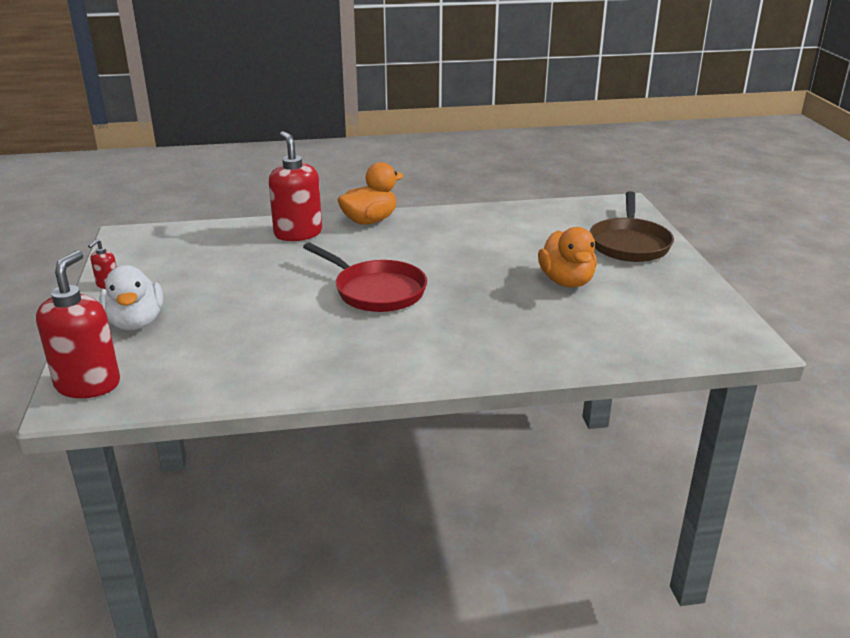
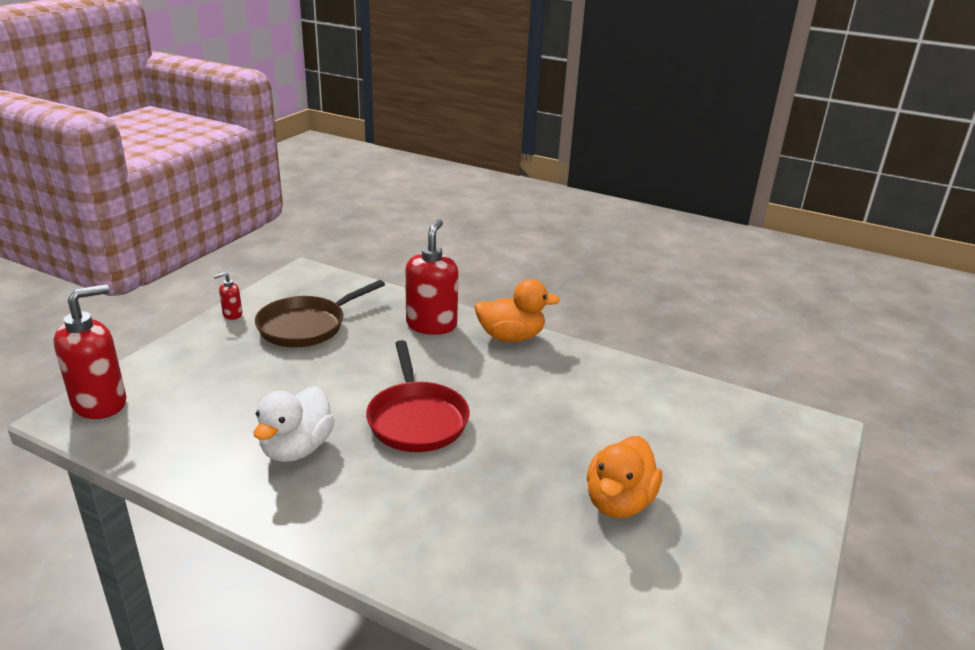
camera: 35 degrees right, 0 degrees up
white duck [99,265,163,330] -> white duck moved to [254,386,335,462]
brown pan [590,191,674,262] -> brown pan moved to [255,280,385,347]

